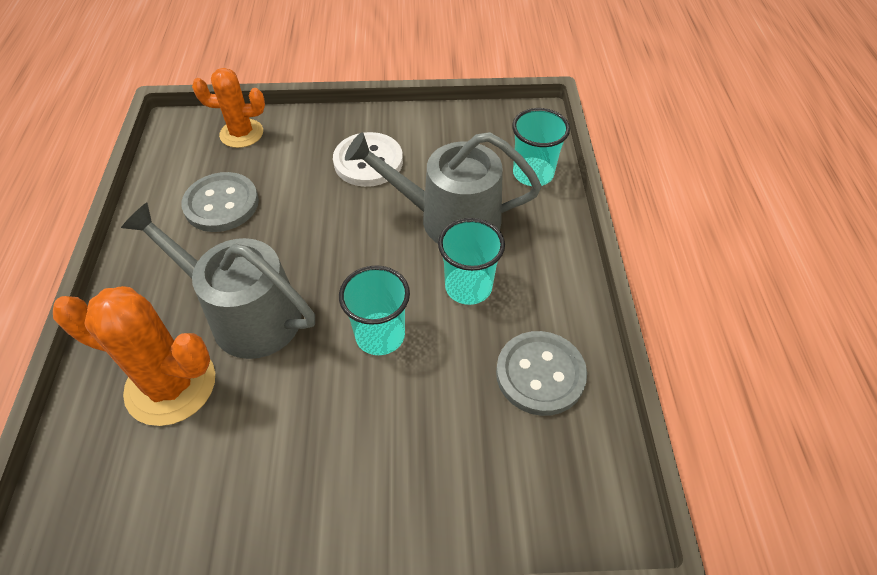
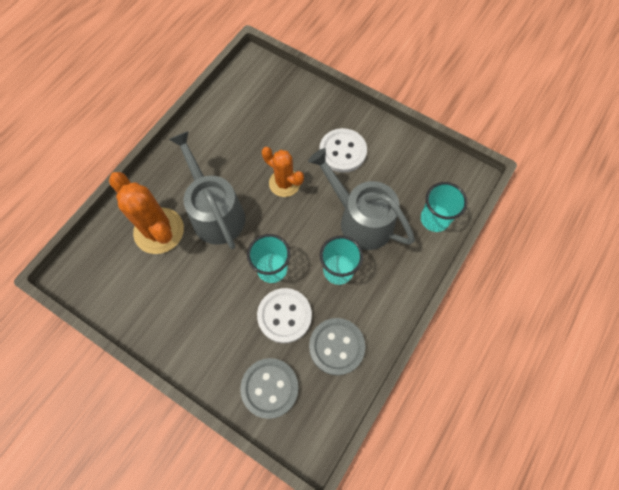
camera: 35 degrees right, 15 degrees up
grey button [181,172,259,232] -> grey button moved to [240,358,299,419]
orange cactus [192,68,265,148] -> orange cactus moved to [262,147,304,197]
none -> white button [257,288,312,343]

